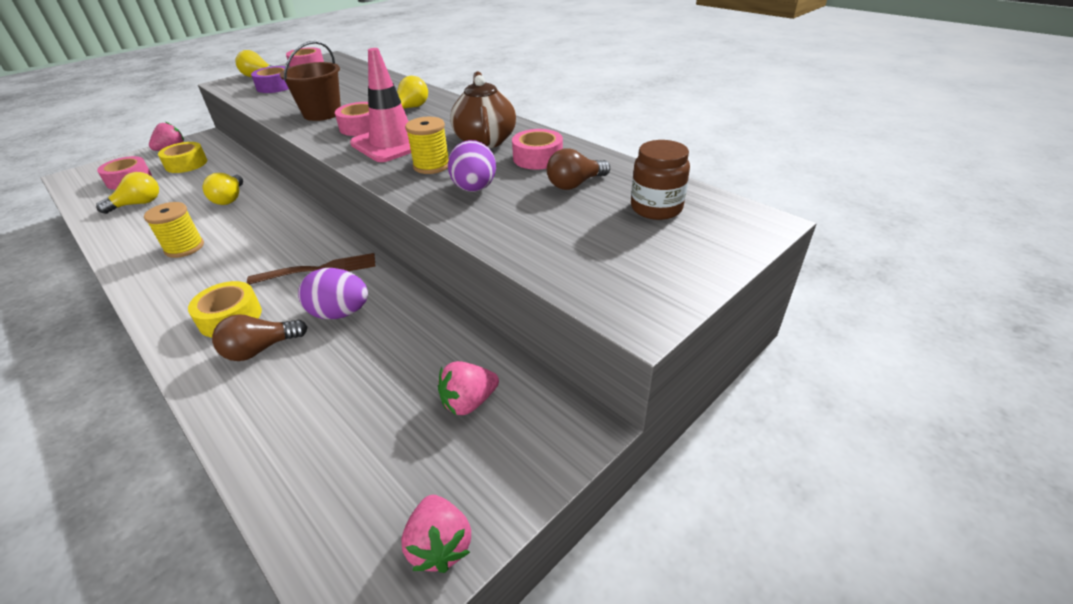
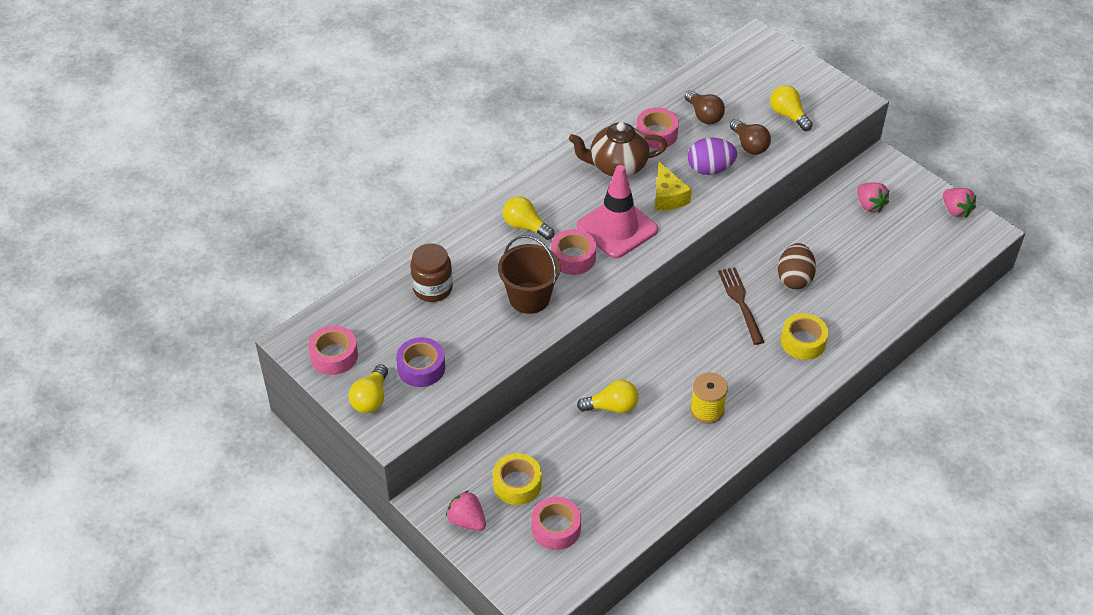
camera: 90 degrees left, 10 degrees up
yellow light bulb [96,172,159,214] -> yellow light bulb moved to [770,85,813,131]
brown light bulb [212,314,307,361] -> brown light bulb moved to [730,119,771,155]
purple egg [298,268,368,319] -> brown egg [778,243,816,289]
pink strawberry [401,495,471,573] -> pink strawberry turned 75 degrees clockwise [943,188,976,218]
yellow spool [405,117,449,174] -> yellow cheese [655,162,692,211]
brown jar [631,140,690,220] -> brown jar moved to [410,243,453,302]

